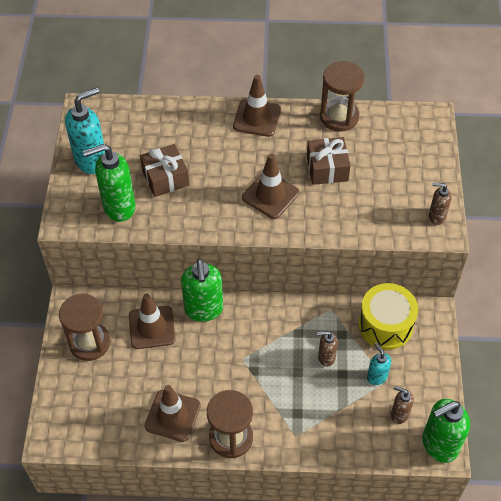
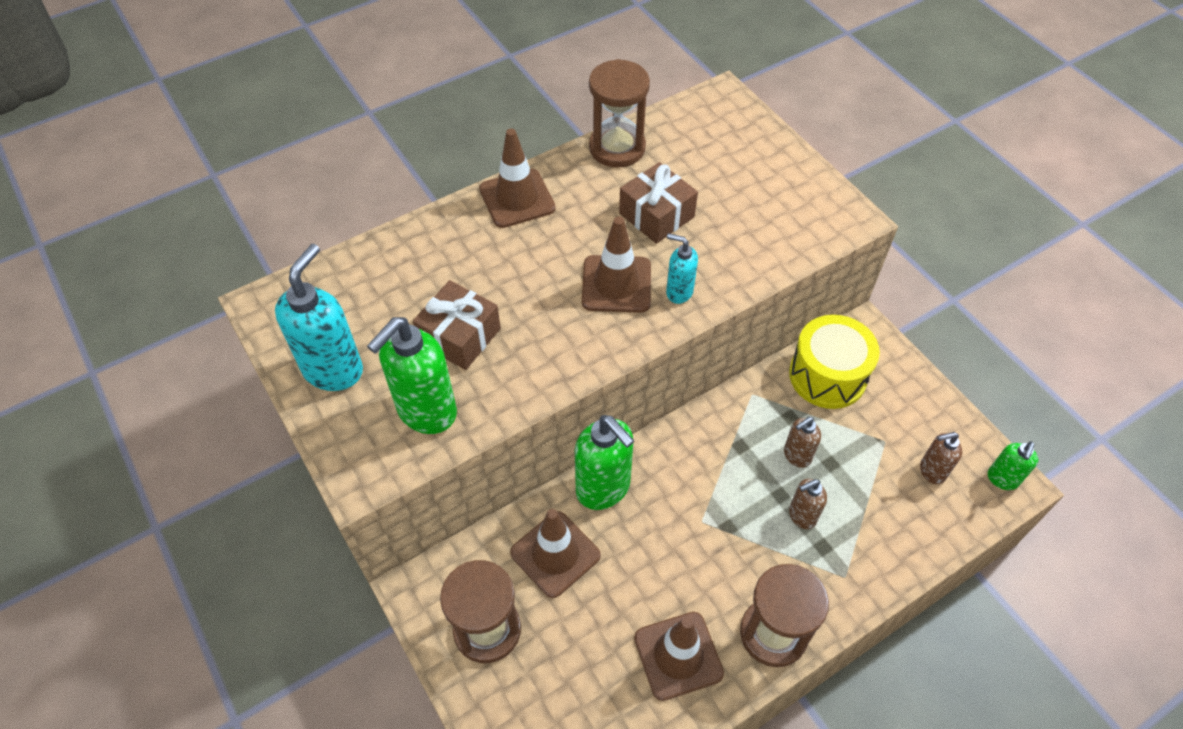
camera: 35 degrees left, 0 degrees up
turquoise soap dispenser [367,343,391,385] -> turquoise soap dispenser moved to [666,233,698,304]
green soap dispenser [422,399,470,463] -> green soap dispenser [988,441,1038,490], size x0.54
brown soap dispenser [429,183,452,225] -> brown soap dispenser moved to [789,479,827,529]

